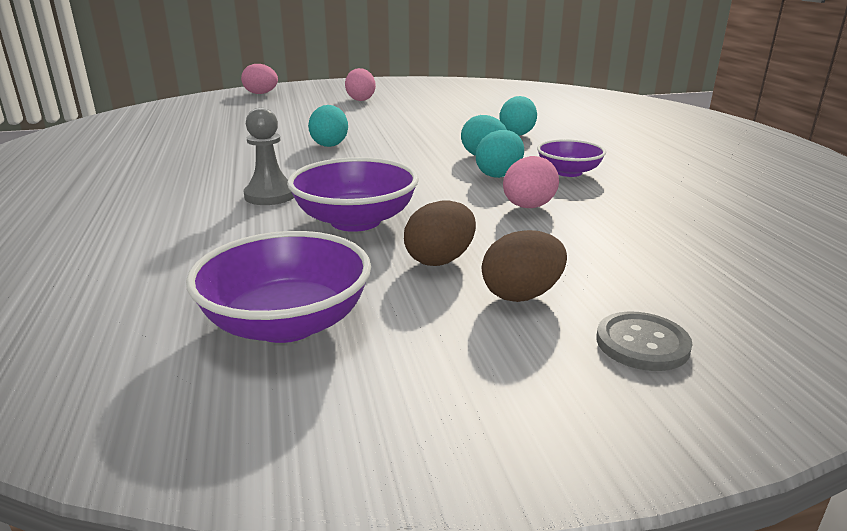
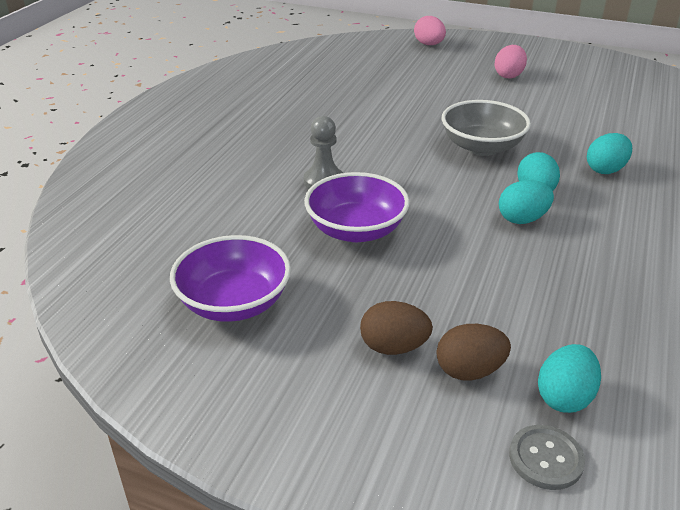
camera: 35 degrees right, 10 degrees up
turquoise egg [308,105,348,147] -> turquoise egg moved to [538,344,601,413]
brown egg [404,201,476,266] -> brown egg moved to [436,324,511,381]
pink egg [503,156,559,208] -> none
purple bowl [537,139,606,177] -> none
grey button [596,312,693,371] -> grey button moved to [509,425,585,490]
none -> grey bowl [442,100,531,156]

